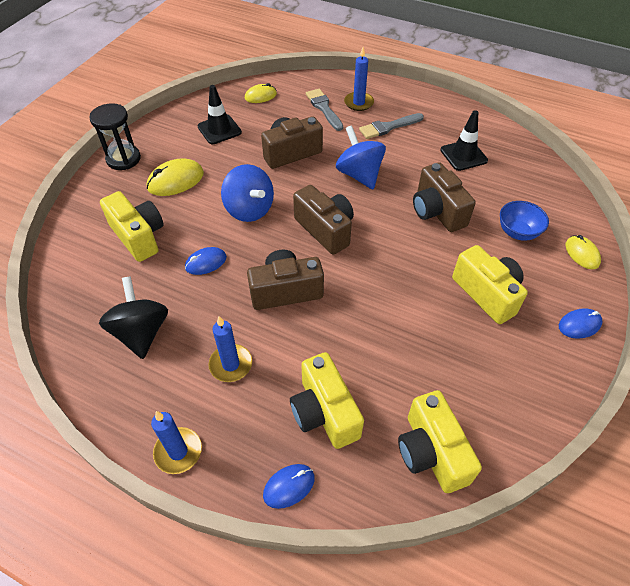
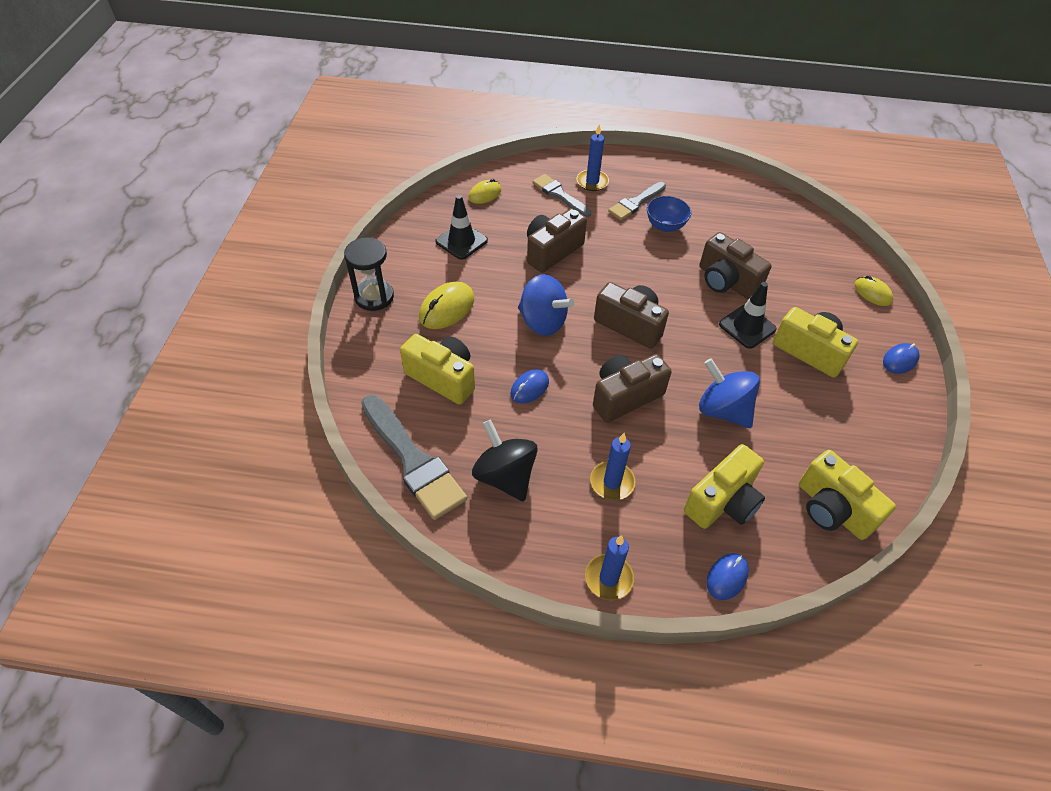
camera: 20 degrees left, 0 degrees up
yellow camera [290,352,364,449] -> yellow camera turned 90 degrees counterclockwise [684,444,765,529]
blue spinning top [336,126,386,189] -> blue spinning top moved to [699,358,760,428]
black traffic cone [440,110,488,171] -> black traffic cone moved to [719,282,777,349]
blue bowl [500,201,549,241] -> blue bowl moved to [647,196,691,232]
none -> grey brush [361,395,467,520]

